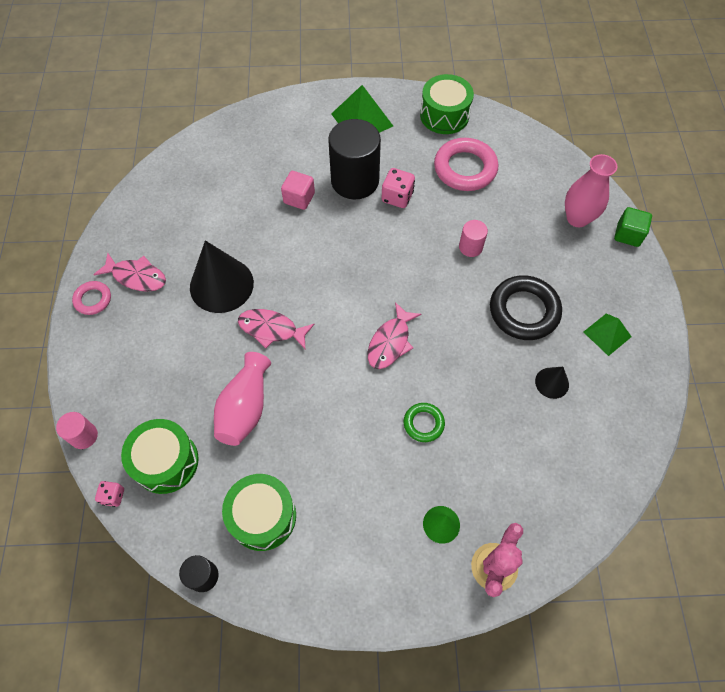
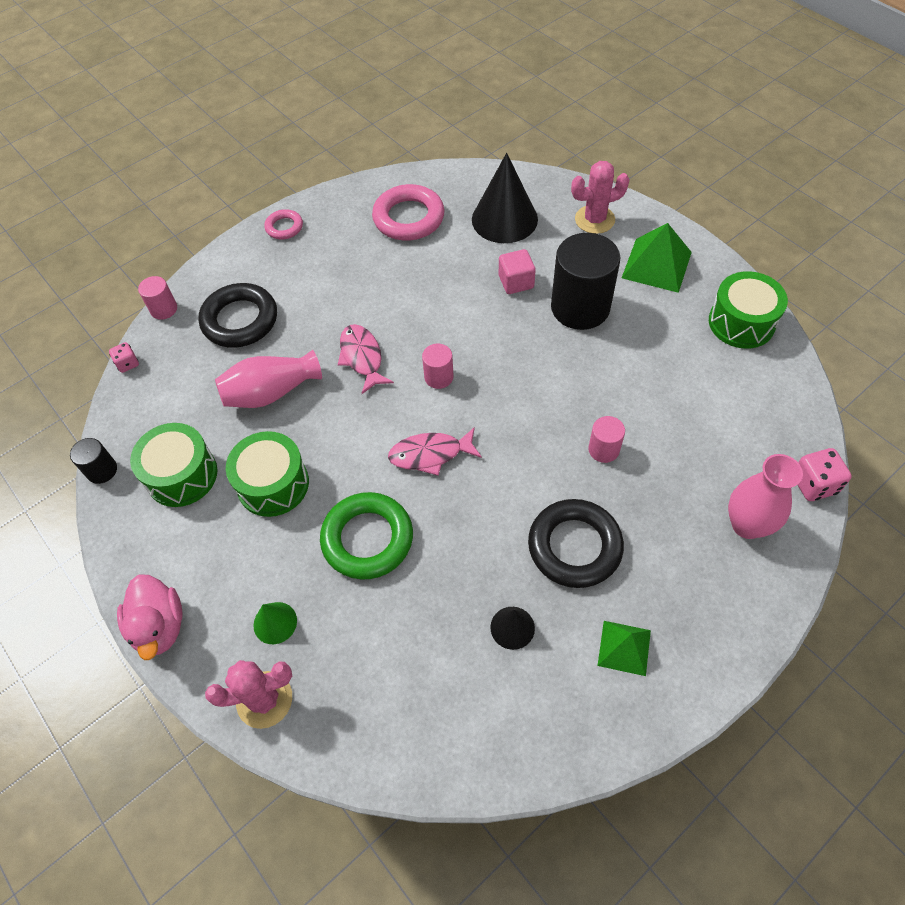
camera: 55 degrees right, 5 degrees down
pink fish [93,253,166,292] -> none
green drum [121,419,199,494] -> green drum moved to [226,431,309,517]
black cone [190,240,254,313] -> black cone moved to [472,153,538,243]
pink dice [381,168,415,208] -> pink dice moved to [798,448,852,501]
green ring [404,403,445,442] -> green ring [320,492,413,580], size x1.88
pink ring [434,138,498,191] -> pink ring moved to [372,184,444,241]
green cube [614,207,652,247] -> none
none -> pink duck [117,575,183,660]
none -> black ring [199,283,277,348]
none -> pink cylinder [422,344,454,389]
none -> pink cactus [571,161,630,234]

